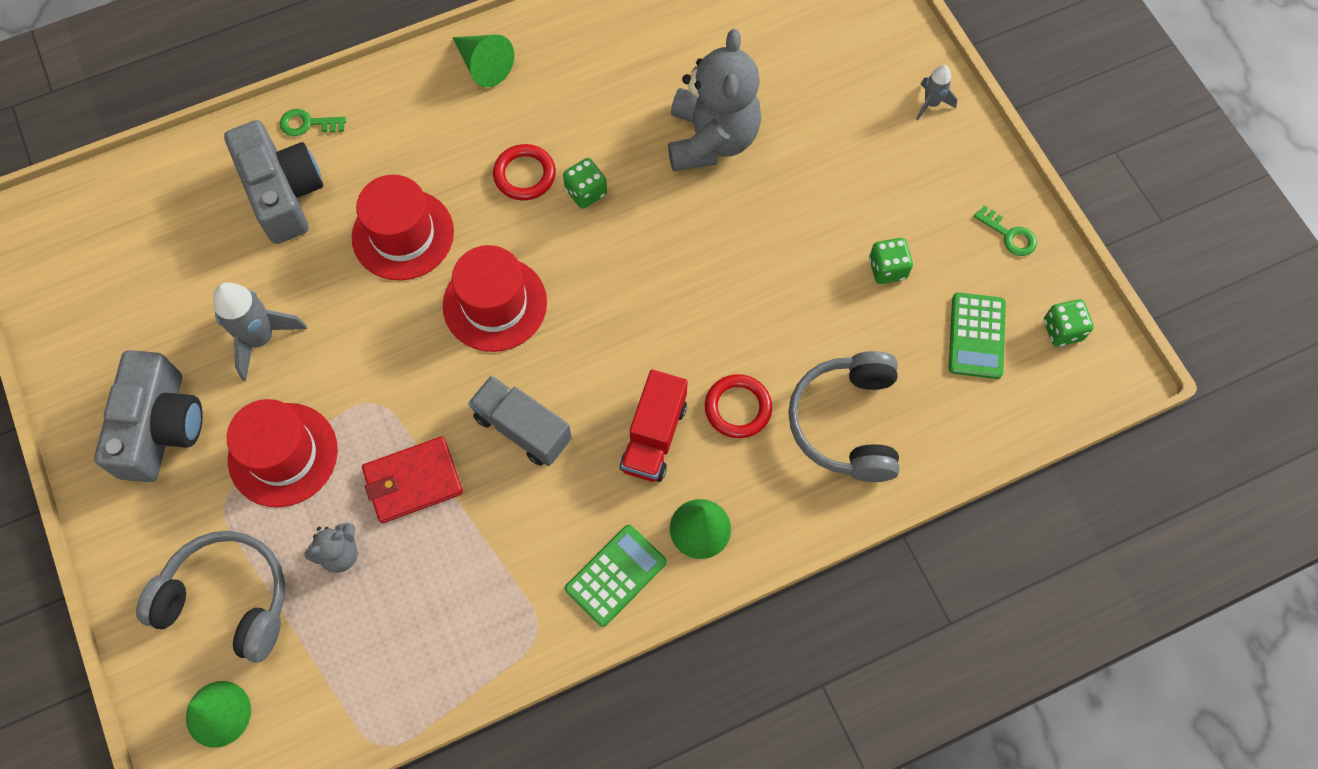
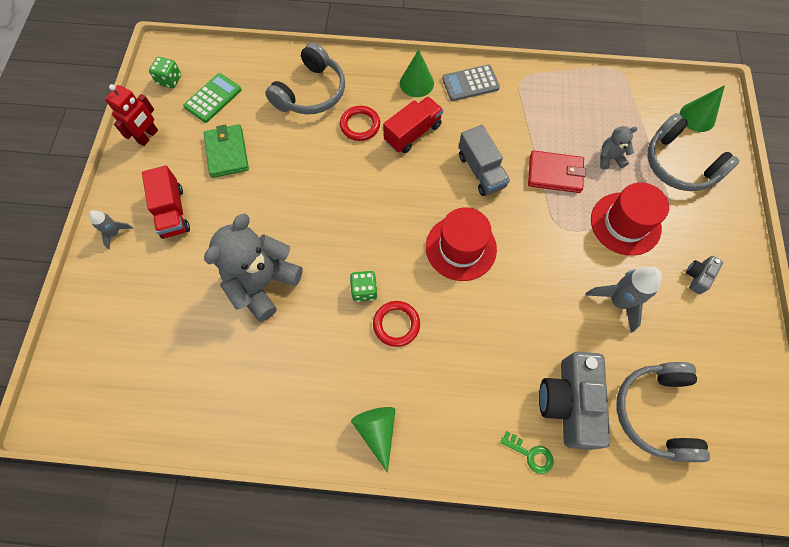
camera: 150 degrees left, 0 degrees up
grey camera [94,350,203,482] -> grey camera [686,256,723,294], size x0.45
red hat [352,175,454,280] -> none
green calculator [565,525,667,627] -> grey calculator [442,65,500,101]
green dice [869,238,913,284] -> green wallet [204,124,249,178]
green key [974,205,1037,256] -> red robot [105,84,158,146]
none -> red truck [142,165,190,239]
none -> grey headphones [616,362,710,462]

